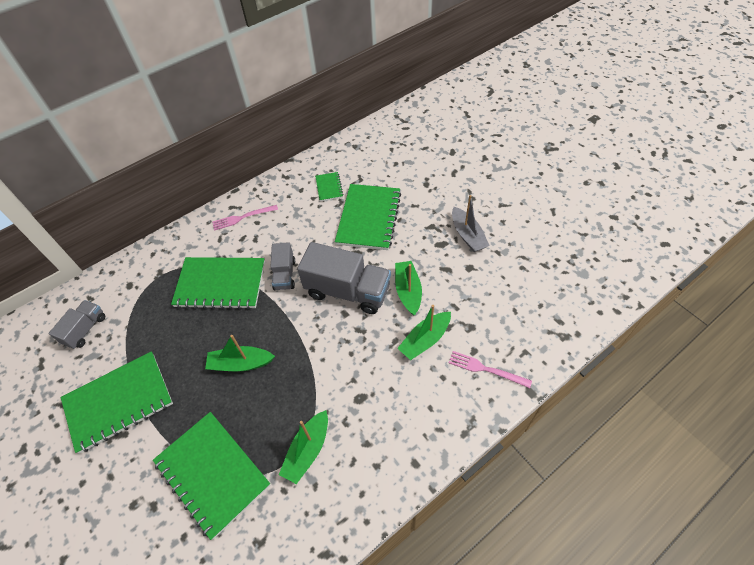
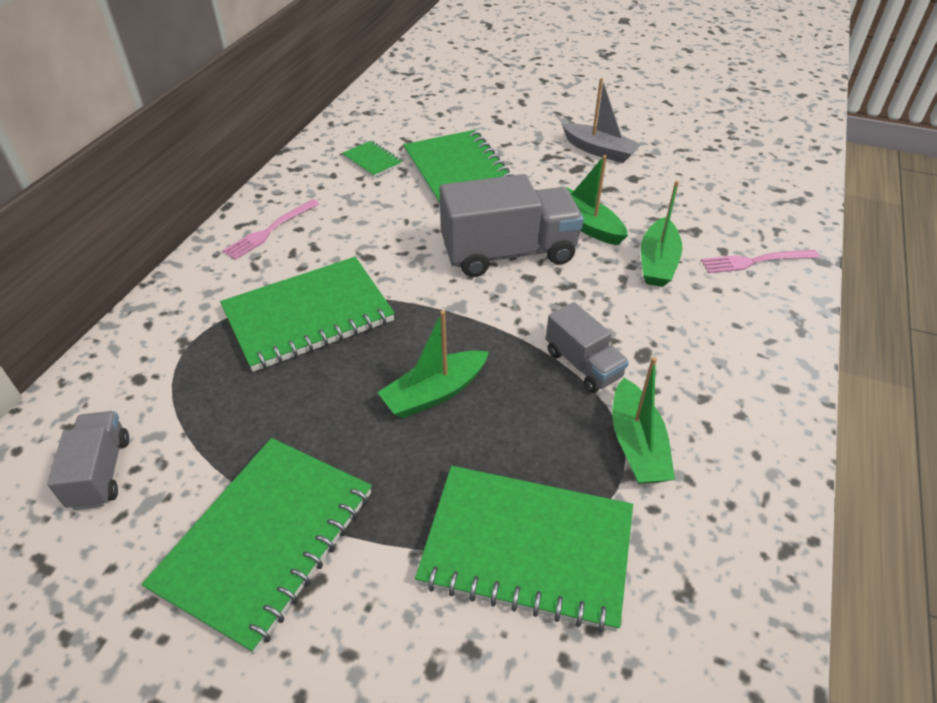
camera: 35 degrees left, 10 degrees down
grey truck [271,242,295,290] -> grey truck moved to [546,302,629,393]

